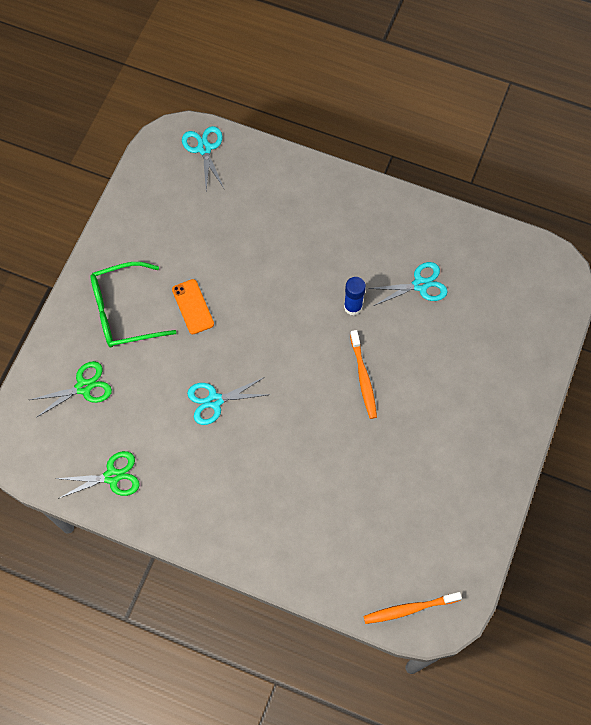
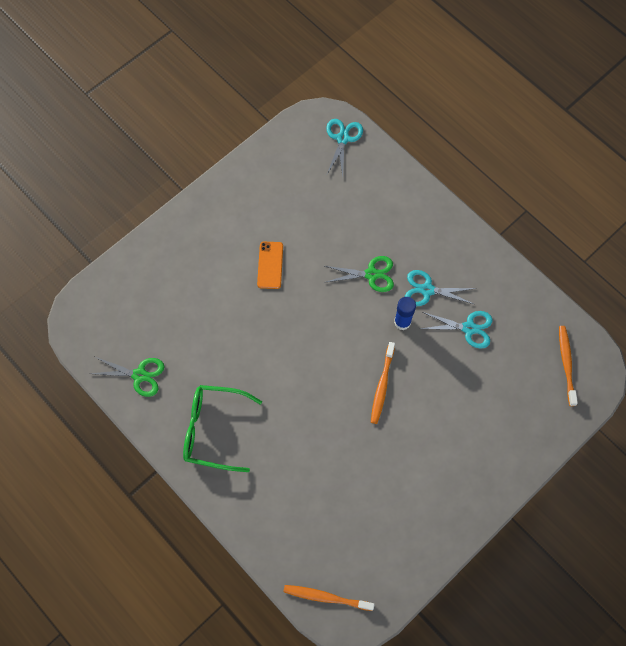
camera: 25 degrees right, 0 degrees up
green scissors [30,361,112,418] -> green scissors moved to [324,256,394,292]
green glasses [90,262,177,348] -> green glasses moved to [183,385,262,472]
turquoise scissors [187,377,266,425] -> turquoise scissors moved to [405,270,476,306]
none -> orange toothbrush [559,326,578,406]

